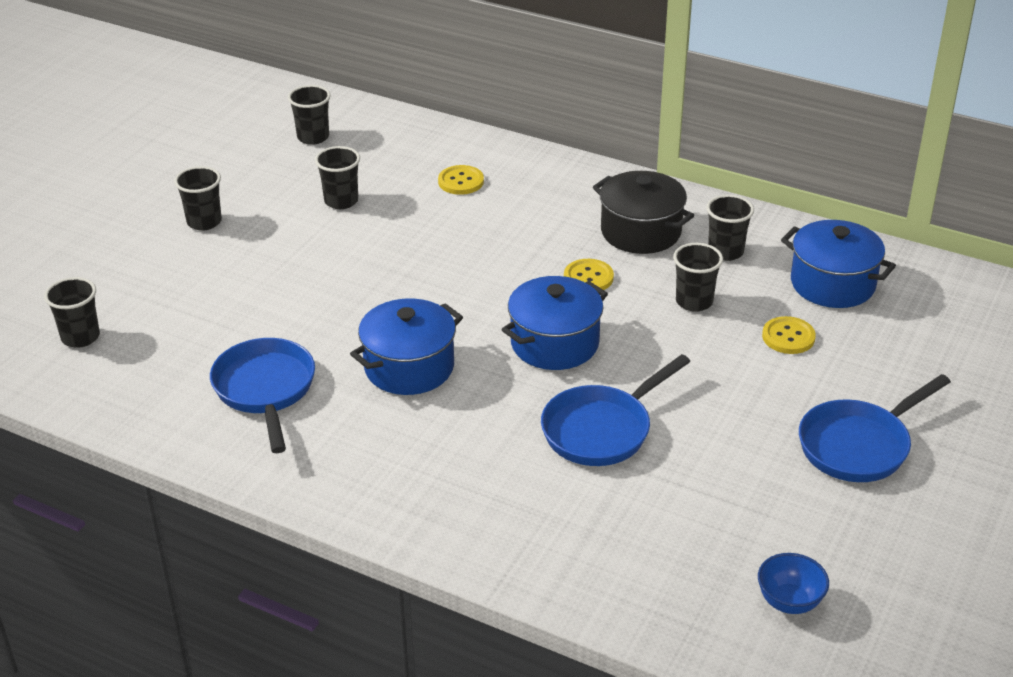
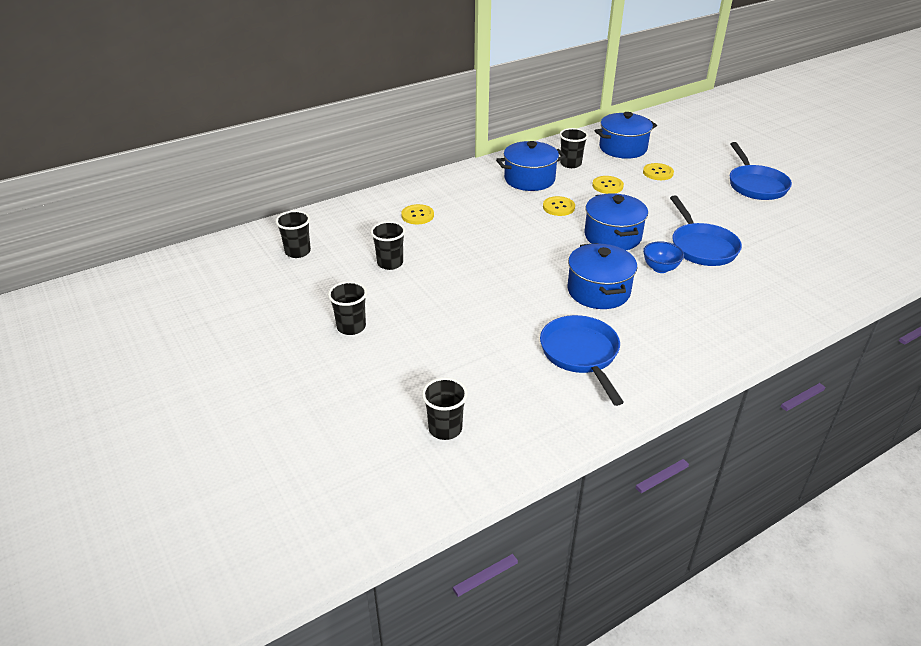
camera: 60 degrees left, 0 degrees up
blue pan [210,338,315,453] -> blue pan turned 60 degrees clockwise [540,315,624,406]
black pot [593,171,694,254] -> blue pot [496,141,566,191]
black cup [673,243,723,312] -> yellow button [592,176,624,194]
blue bowl [758,553,829,614] -> blue bowl moved to [643,241,684,273]

